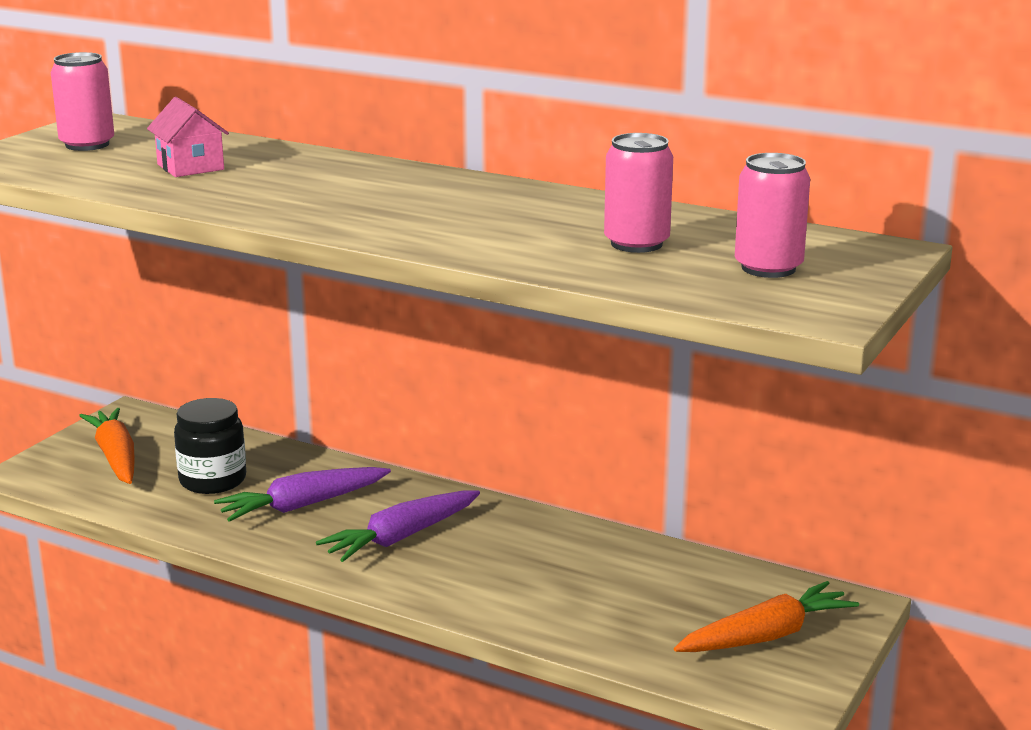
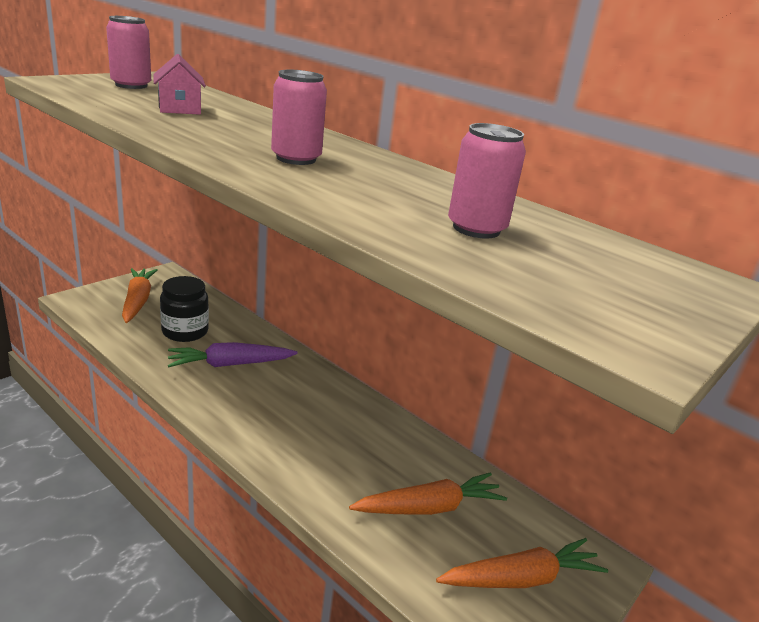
camera: 10 degrees right, 5 degrees up
purple carrot [316,490,480,562] -> none
pink can [735,153,810,278] -> pink can moved to [271,70,327,165]
none -> orange carrot [349,472,507,515]

